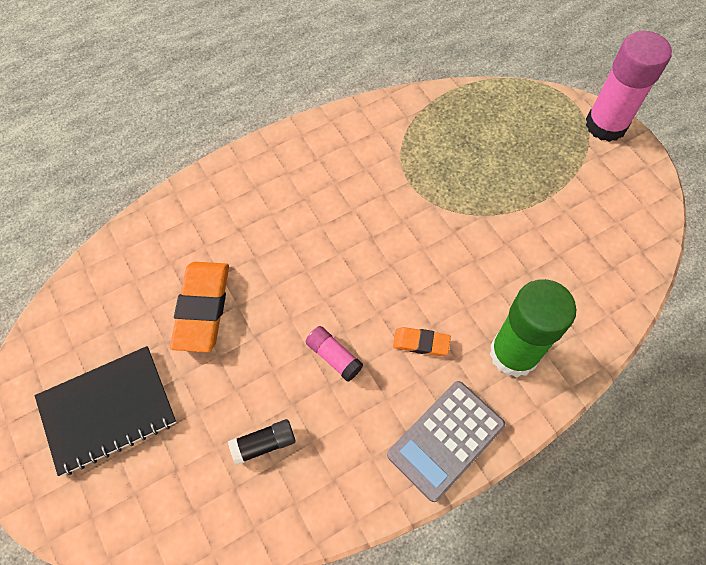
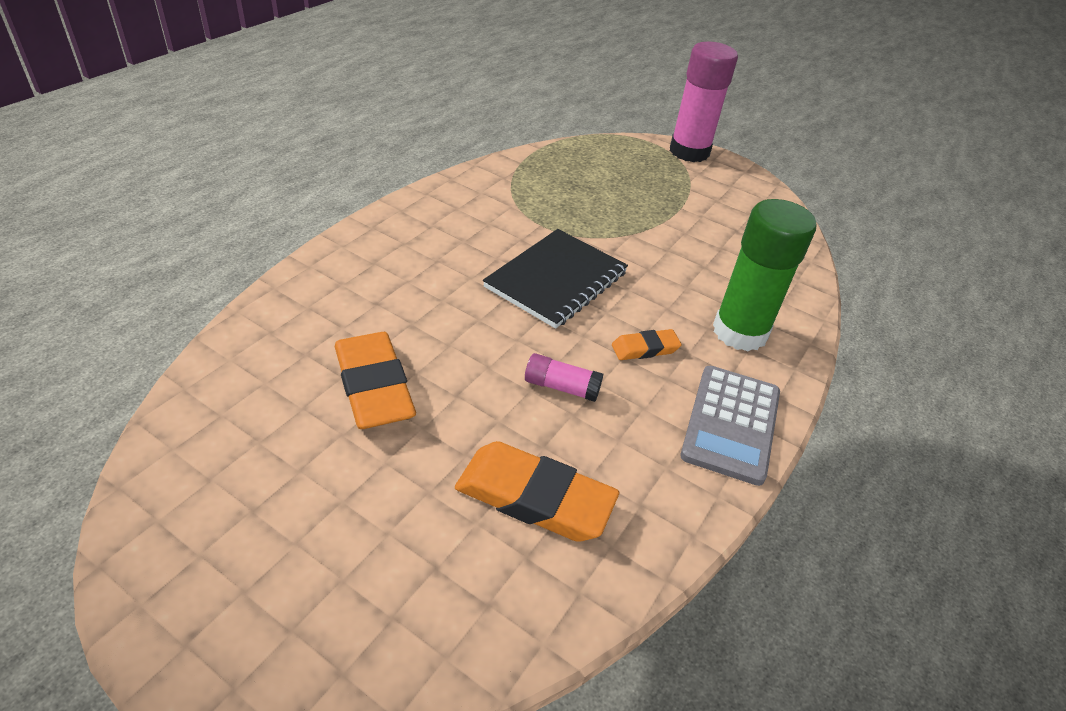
camera: 30 degrees left, 20 degrees down
black notebook [35,346,177,476] -> black notebook moved to [483,229,628,329]
black glue stick [228,419,296,465] -> orange eraser [455,441,619,542]

